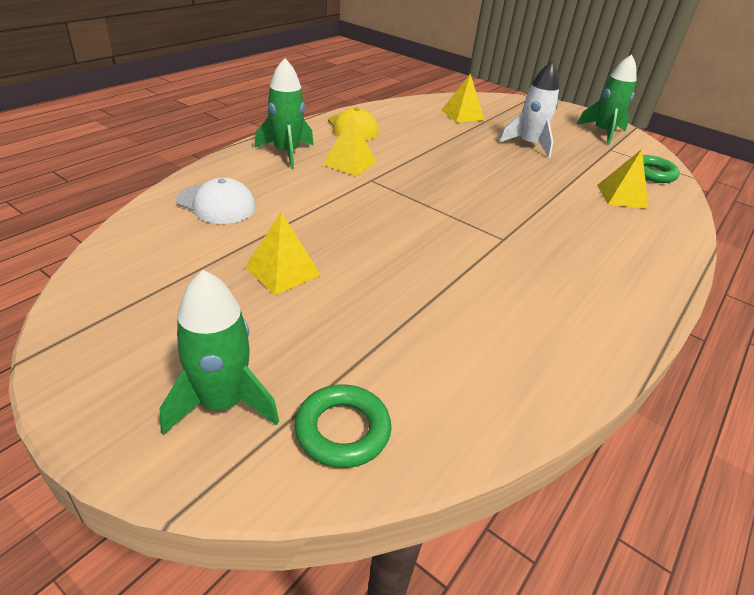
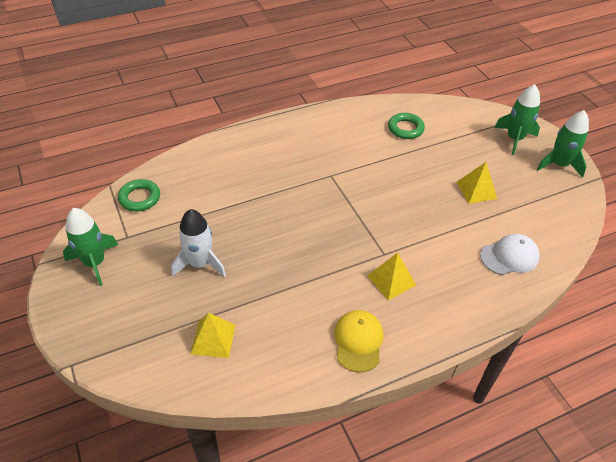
camera: 150 degrees left, 10 degrees up
white cap [176,177,256,224] -> white cap turned 105 degrees clockwise [480,234,540,275]
green rocket [254,58,314,169] -> green rocket moved to [537,110,589,178]
green ring [294,384,391,468] -> green ring moved to [388,113,425,139]
yellow pyramid [597,149,648,209] -> none

